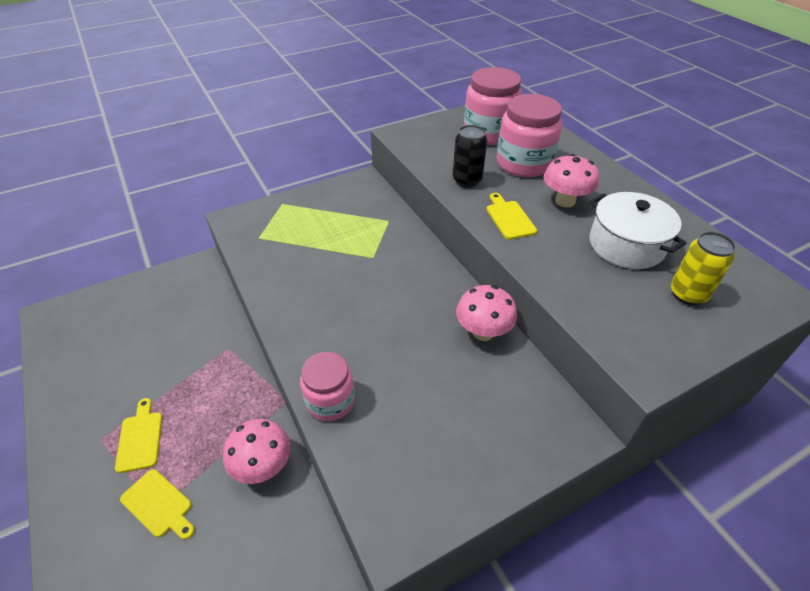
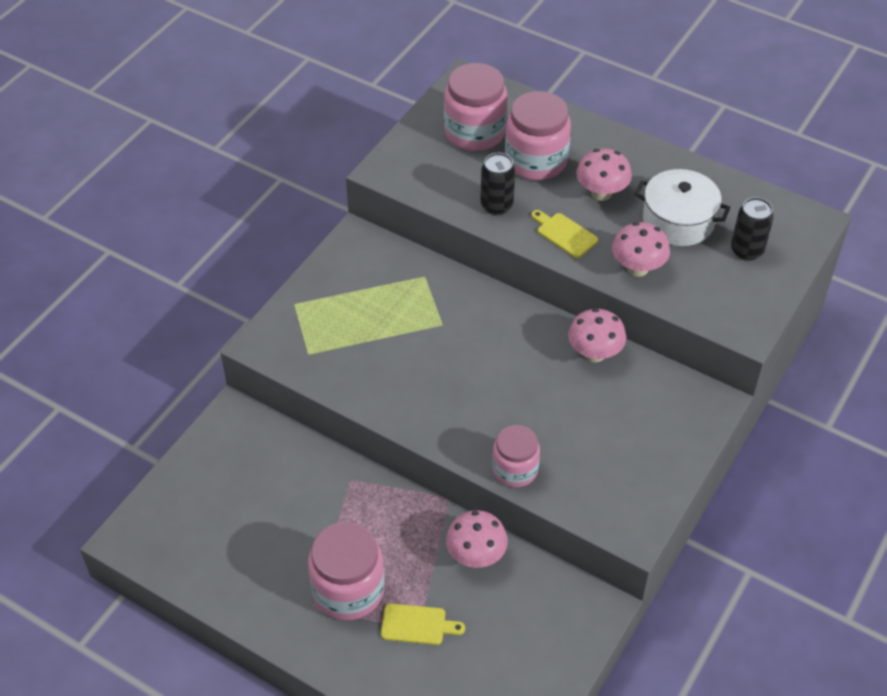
camera: 30 degrees left, 5 degrees up
yellow cutting board [115,398,162,473] -> pink jar [308,522,385,620]
yellow can [671,232,736,305] -> black can [731,197,774,261]
none -> pink mushroom [612,222,670,277]

